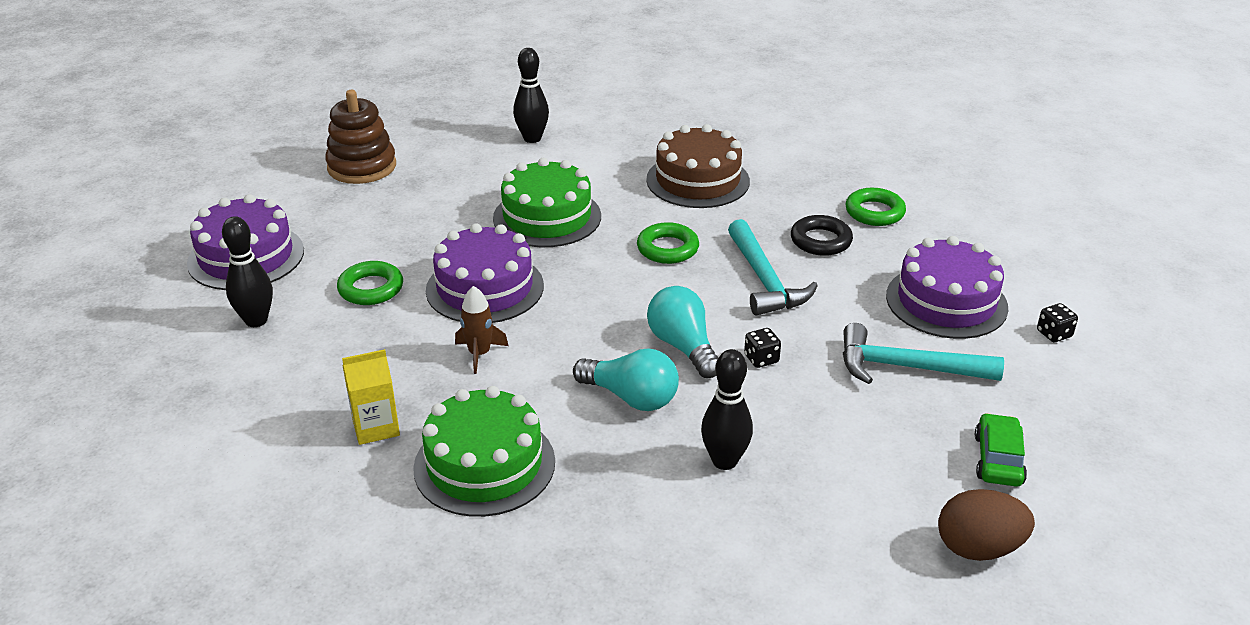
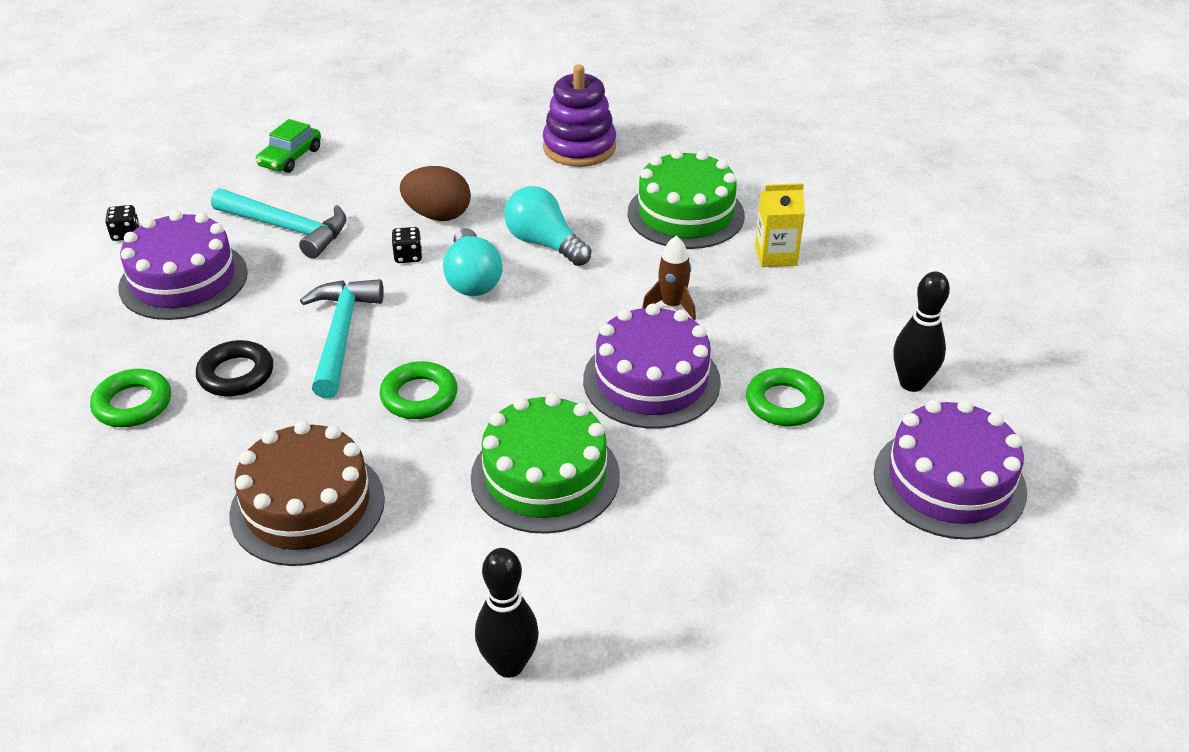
camera: 165 degrees left, 5 degrees up
brown stacking toy [325,90,396,184] -> none
black bowling pin [701,349,753,470] -> none
brown egg [938,489,1035,561] -> brown egg moved to [400,166,471,221]
none -> purple stacking toy [543,64,616,167]

